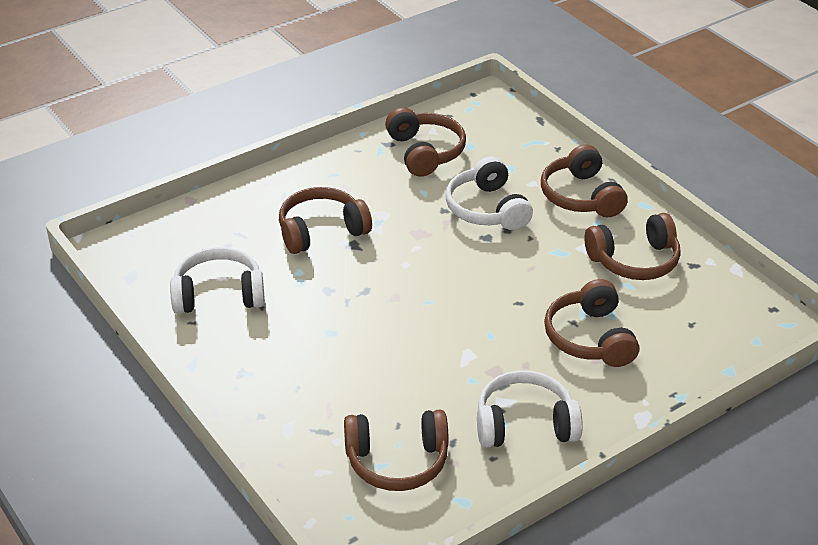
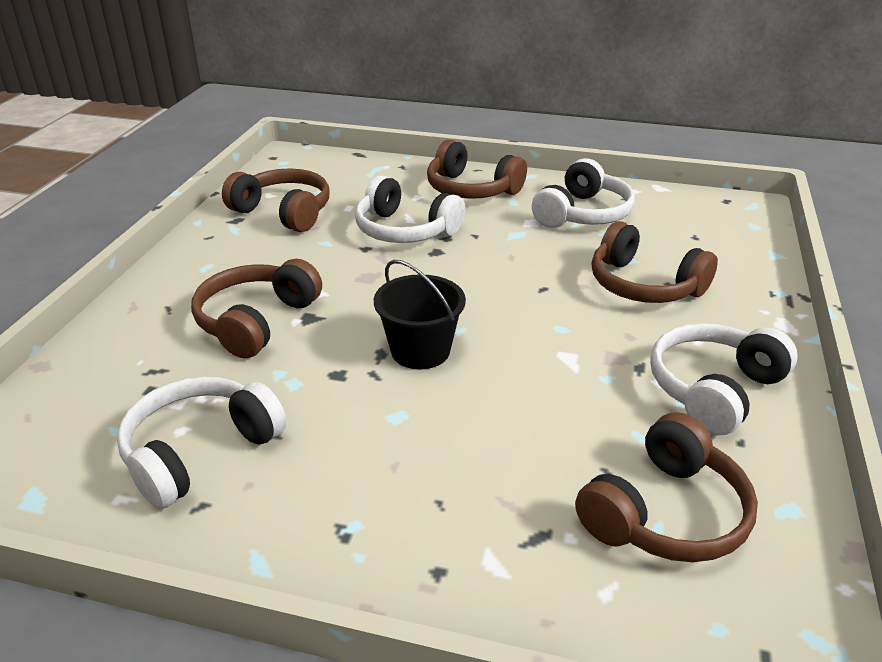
camera: 40 degrees left, 5 degrees down
brown headphones [584,213,681,280] -> white headphones [532,158,635,228]
none -> black bucket [374,260,466,370]

